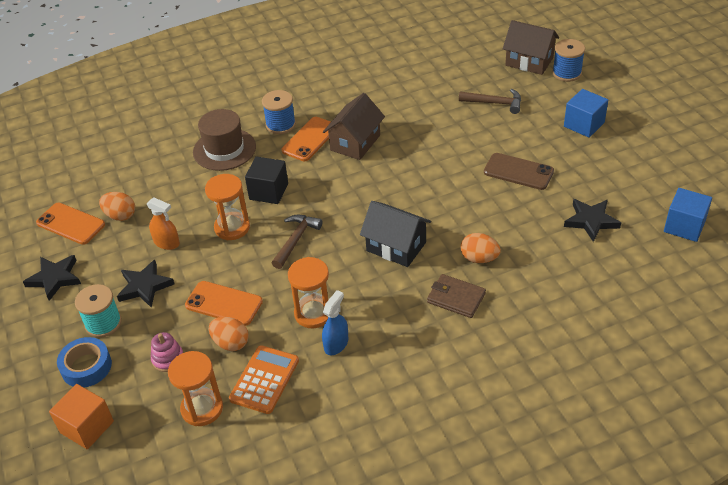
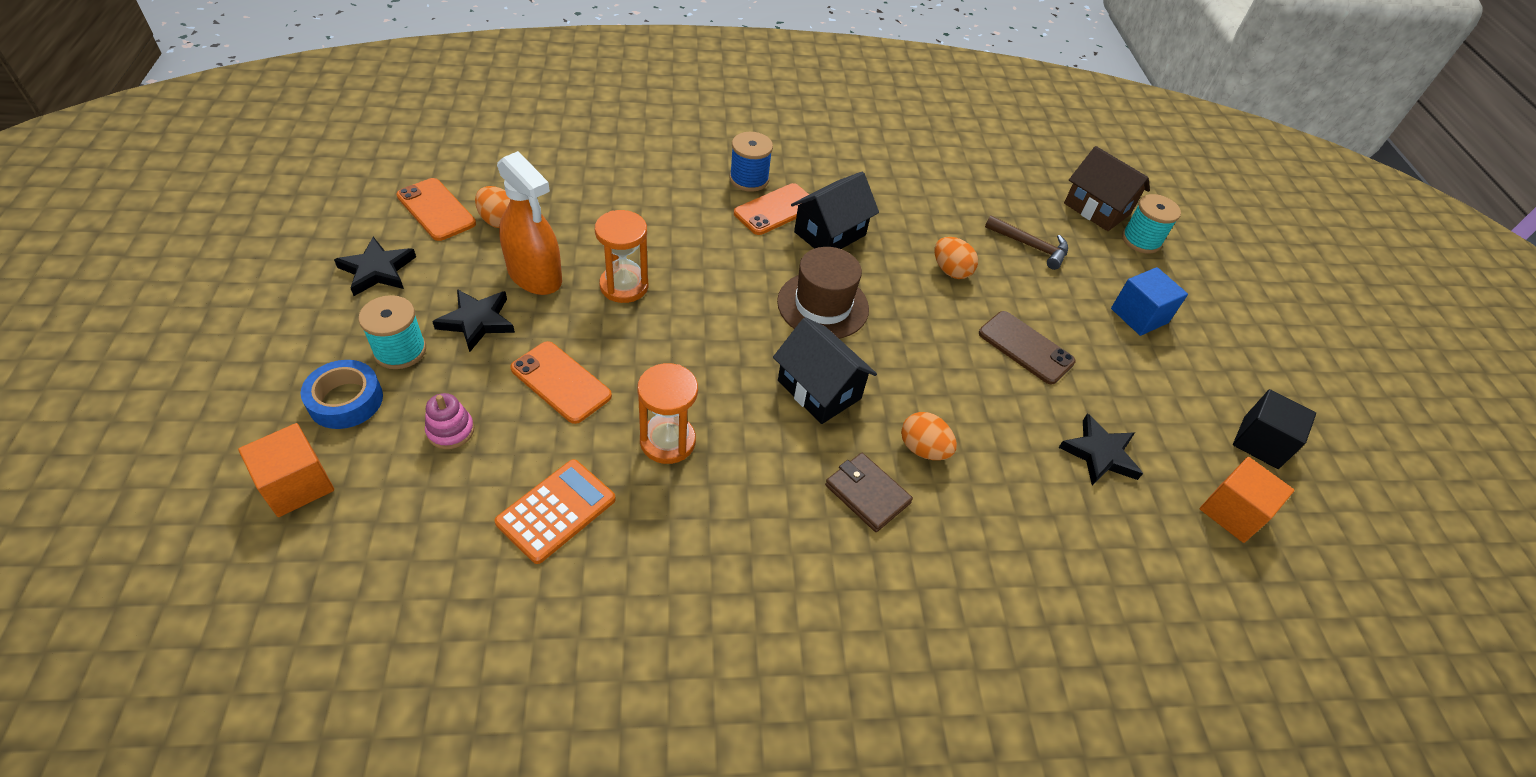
camera: 10 degrees right, 5 degrees up
orange spray bottle [147,197,180,250] -> orange spray bottle [497,151,562,295], size x1.77
orange hourglass [168,351,223,426] -> none
brown hat [193,109,256,171] -> brown hat moved to [777,247,869,339]
orange egg [209,317,249,351] -> orange egg moved to [934,237,978,279]
black cube [245,157,288,204] -> black cube moved to [1233,389,1316,469]
brown hammer [272,215,323,269] -> none
blue spray bottle [322,290,348,355] -> none
brown house [323,93,385,160] -> black house [791,172,879,249]
blue spool [552,39,585,82] -> turquoise spool [1122,194,1181,254]
blue cube [664,188,712,242] -> orange cube [1200,457,1294,543]

